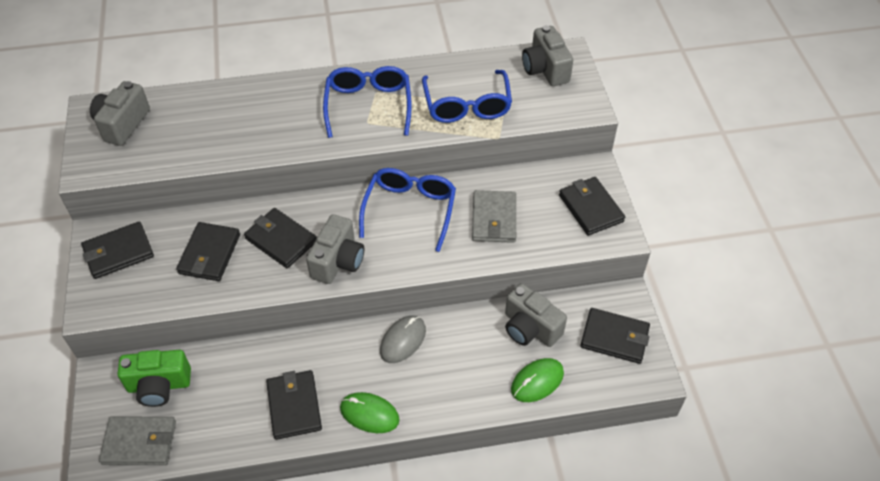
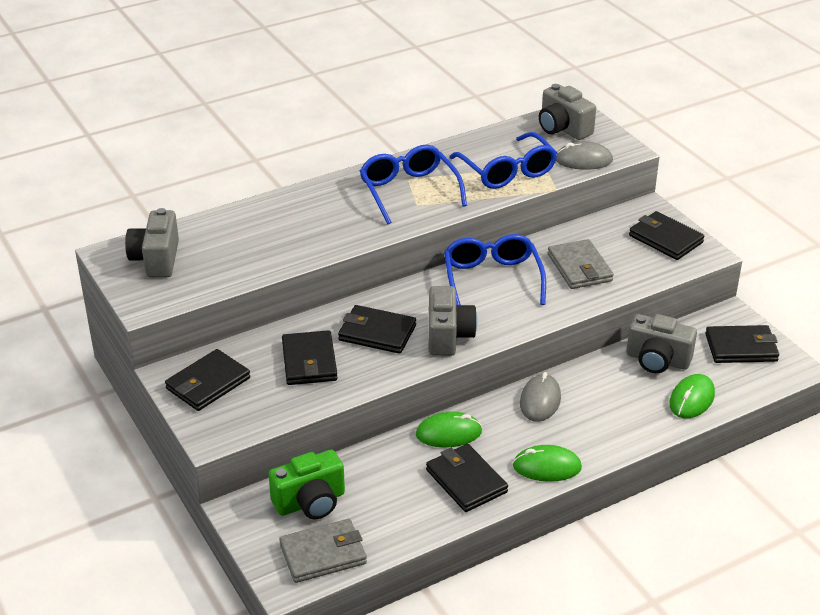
camera: 20 degrees left, 15 degrees down
none -> green mouse [416,412,482,448]
none -> grey mouse [556,141,613,170]

